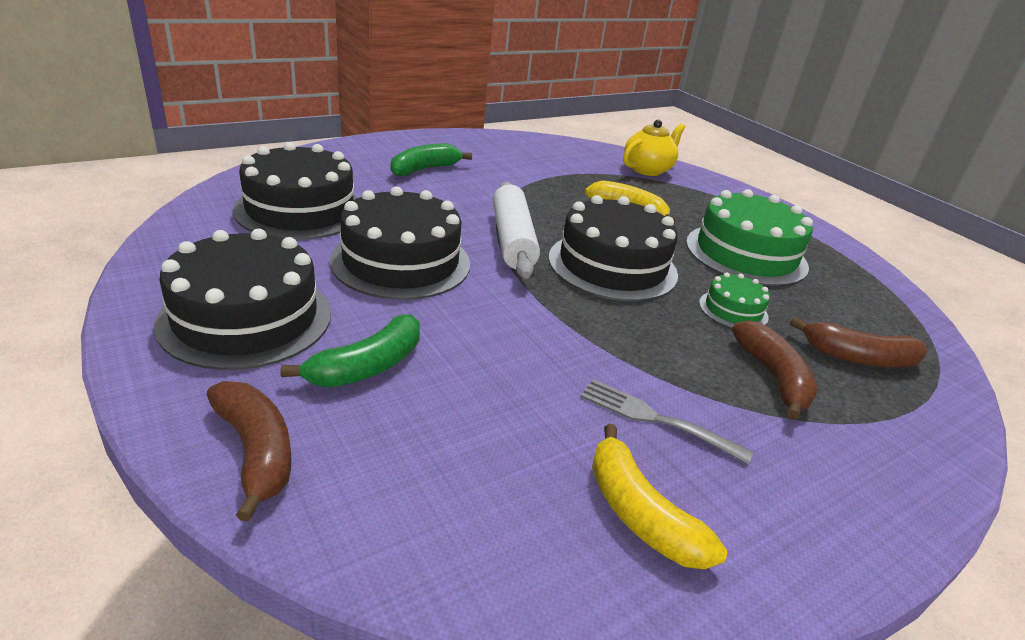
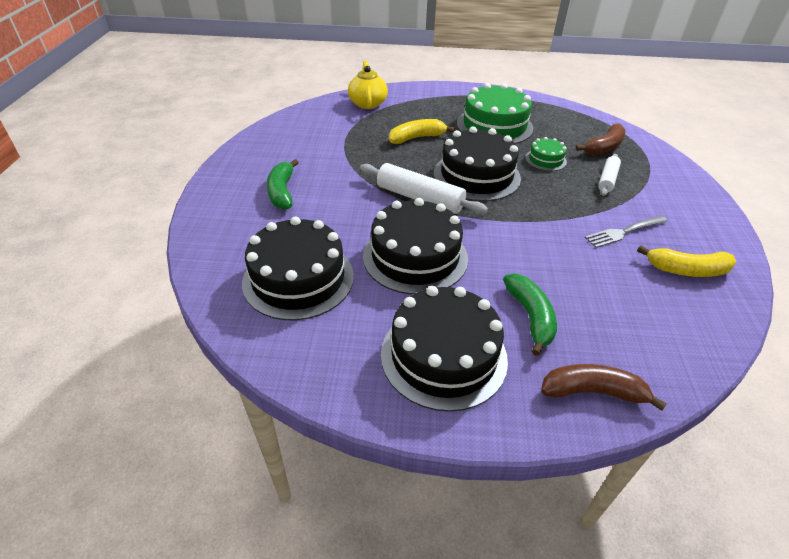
camera: 50 degrees left, 10 degrees up
brown banana [732,320,818,420] -> white rolling pin [598,154,621,196]

